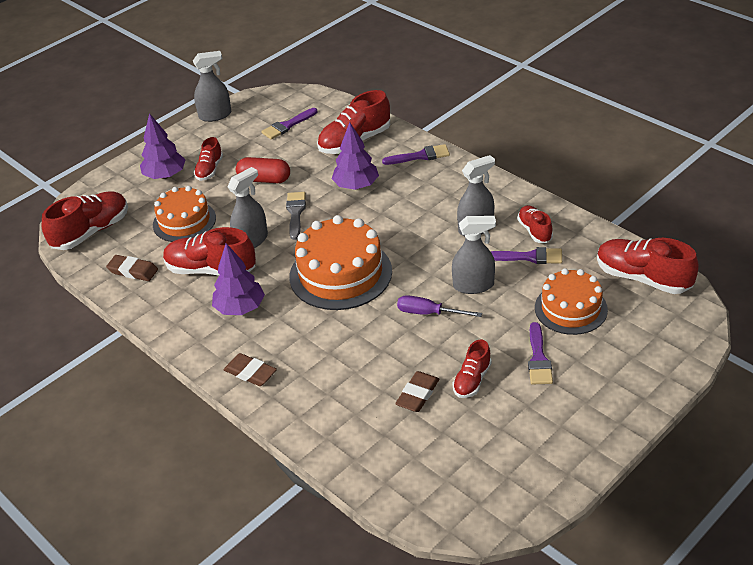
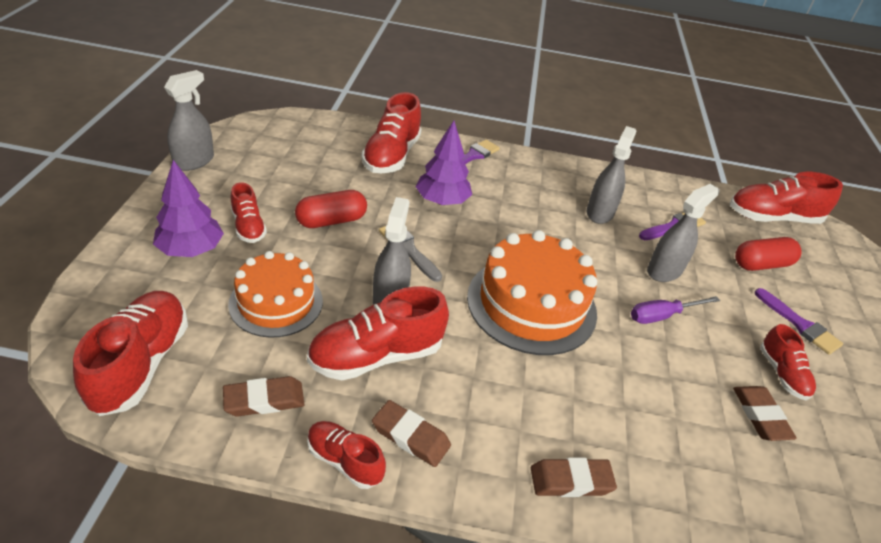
camera: 45 degrees left, 0 degrees up
purple tree [212,243,265,315] -> none
purple brush [261,108,317,139] -> none
red shoe [517,205,553,243] -> red shoe moved to [307,421,386,489]
orange cake [535,268,608,335] -> red capsule [735,237,802,271]
none -> brown eraser [372,400,451,467]

